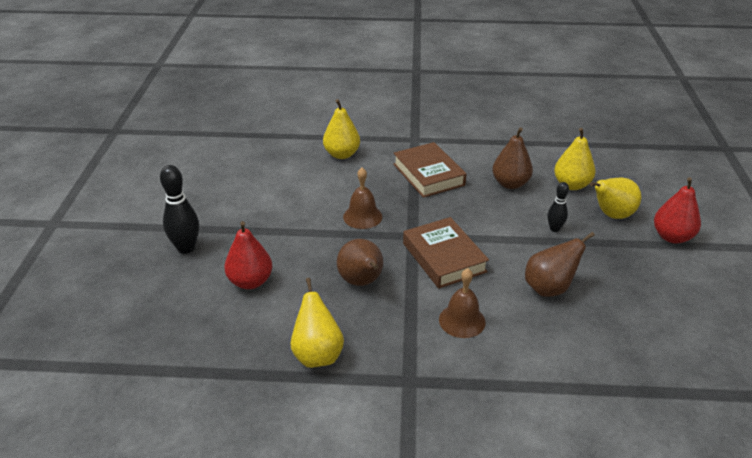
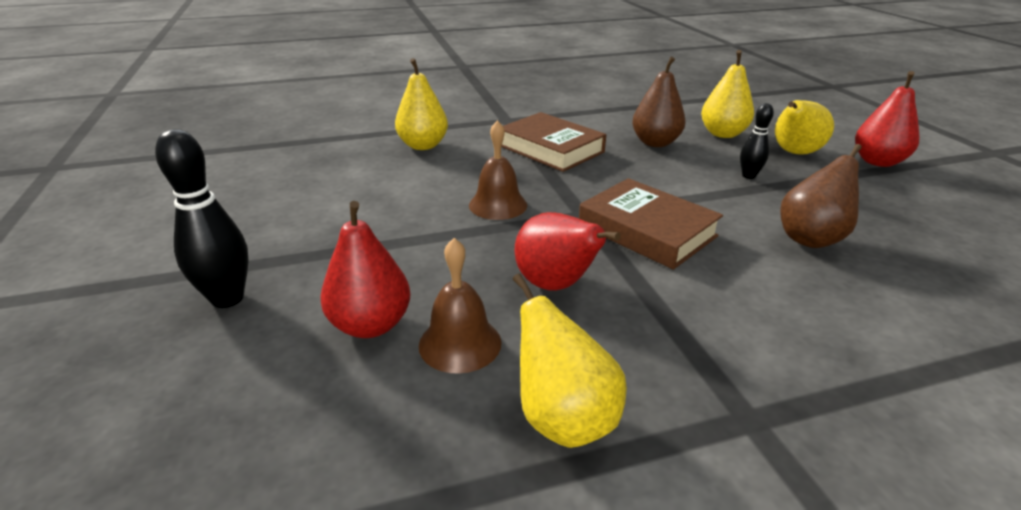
camera: 20 degrees left, 5 degrees down
brown pear [337,239,383,286] -> red pear [515,212,620,291]
brown bell [439,268,486,338] -> brown bell moved to [419,238,501,374]

